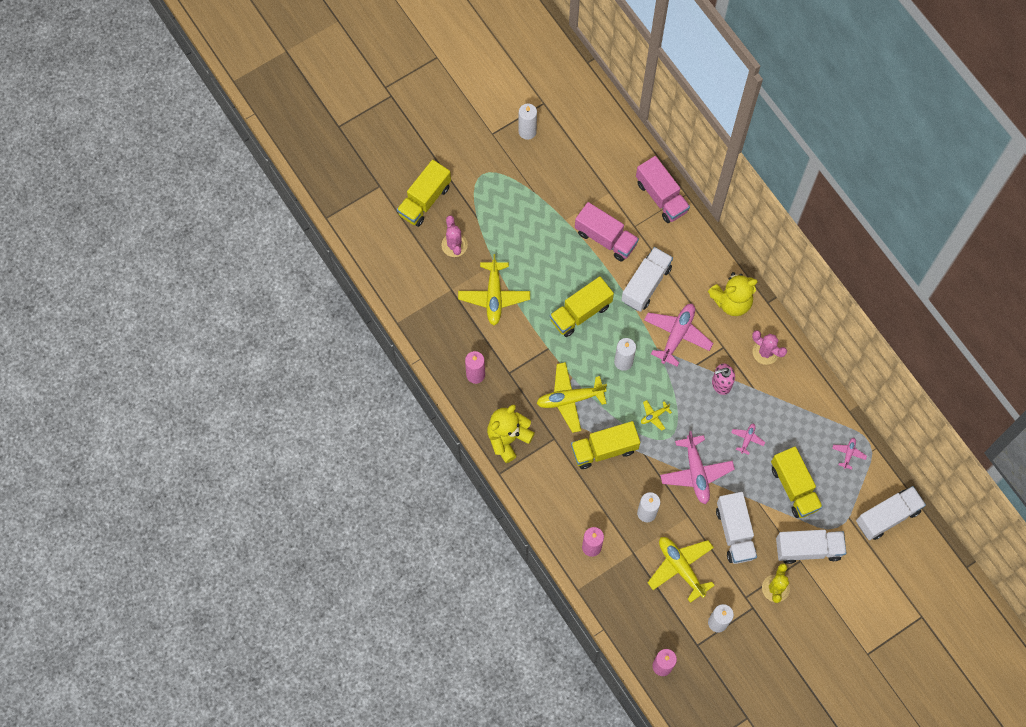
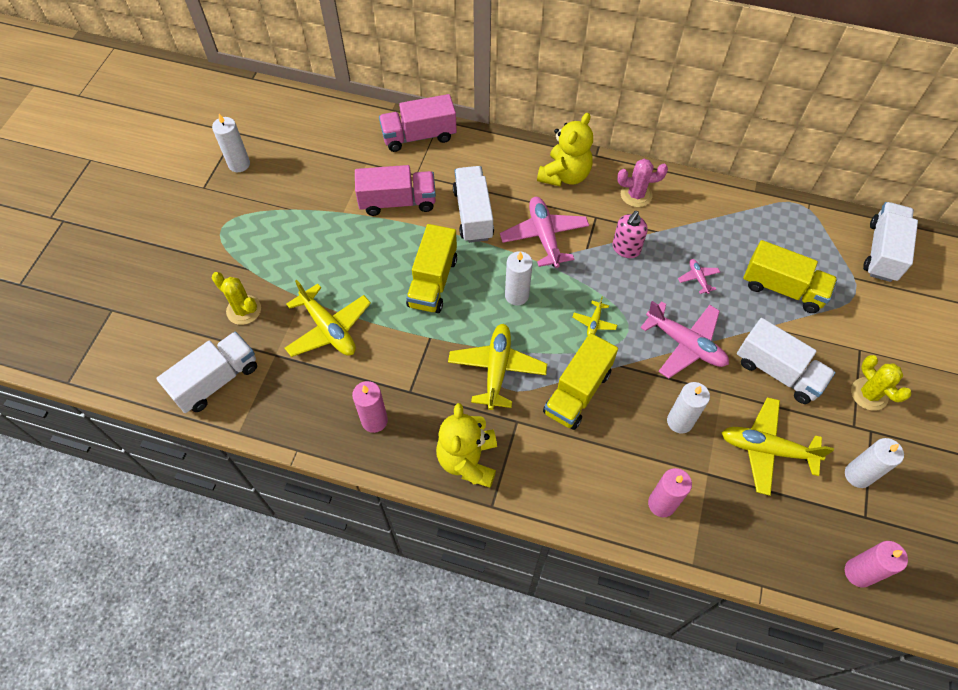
camera: 40 degrees left, 10 degrees down
yellow truck [397,160,451,227] -> none
pink cactus [441,215,468,257] -> yellow cactus [212,272,261,325]
yellow plane [536,362,607,433] -> yellow plane turned 150 degrees clockwise [448,324,547,410]
pink truck [636,156,690,223] -> pink truck turned 150 degrees clockwise [379,94,457,152]
white truck [776,530,846,564] -> white truck moved to [156,332,257,413]
pink plane [832,438,867,470] -> none

